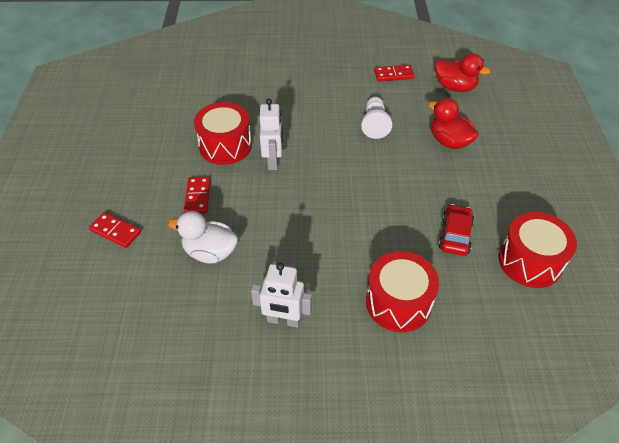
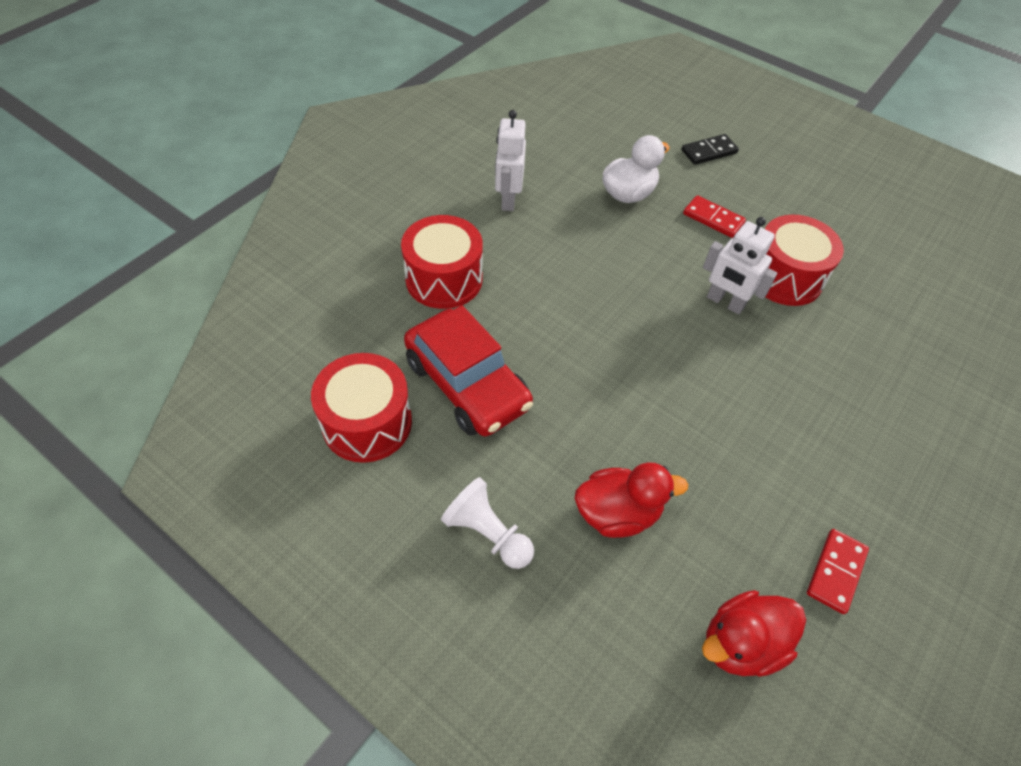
camera: 125 degrees right, 5 degrees up
red domino [89,212,141,248] -> black domino [682,134,739,165]
white robot [251,263,312,328] -> white robot turned 45 degrees counterclockwise [495,110,526,211]
white pawn [361,97,392,139] -> white pawn moved to [441,477,534,569]
red car [439,204,474,256] -> red car [404,305,533,436], size x1.72

